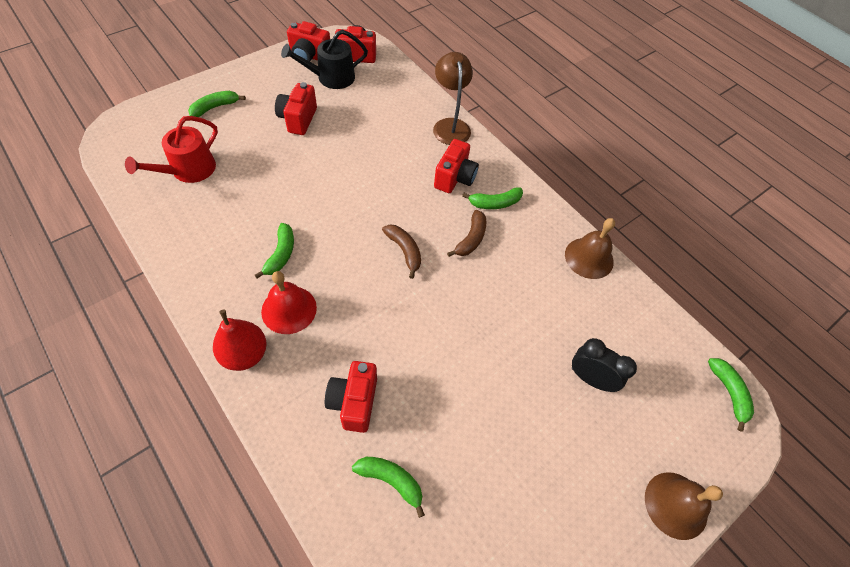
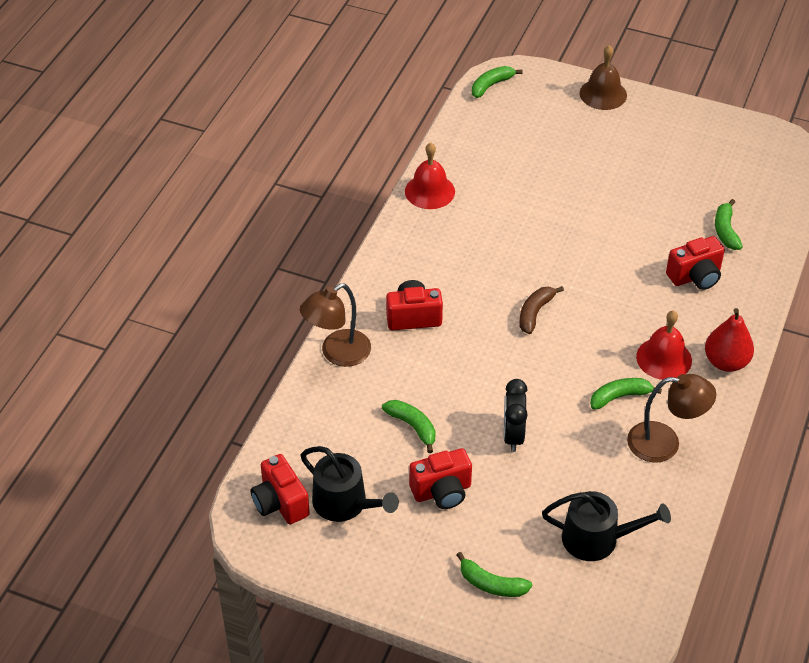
camera: 115 degrees left, 10 degrees down
red watering can [125,116,218,183] -> black watering can [542,491,671,561]
red camera [287,21,330,62] -> none
brown banana [447,210,486,257] -> none
green banana [462,187,523,209] -> green banana moved to [382,400,436,453]
brown bell [565,218,615,279] -> red bell [405,143,455,209]
black clock [572,338,637,392] -> black clock moved to [504,379,528,452]
none -> brown lamp [627,374,716,463]

